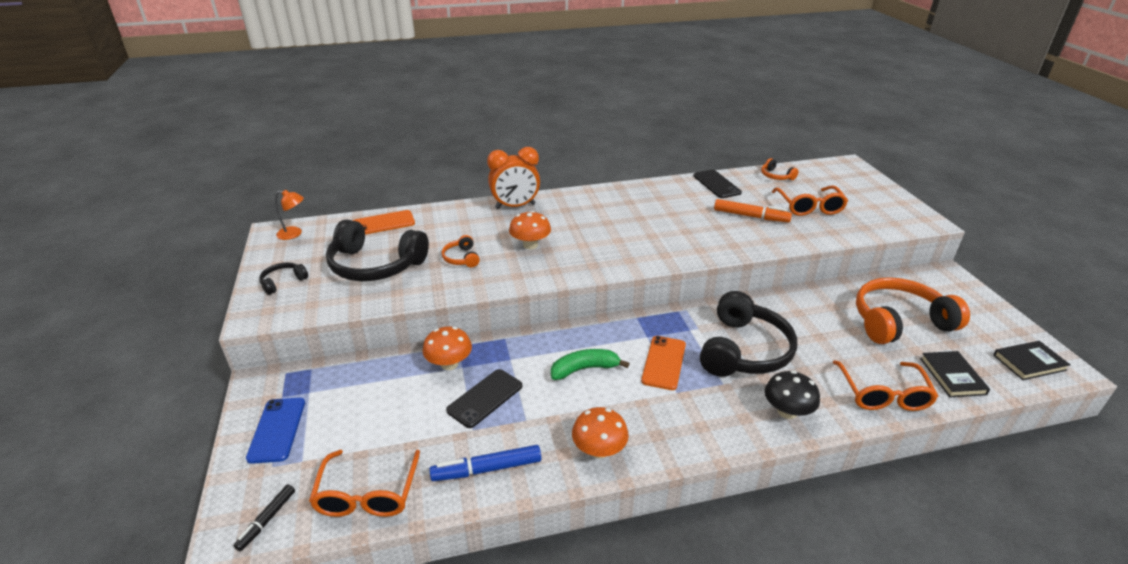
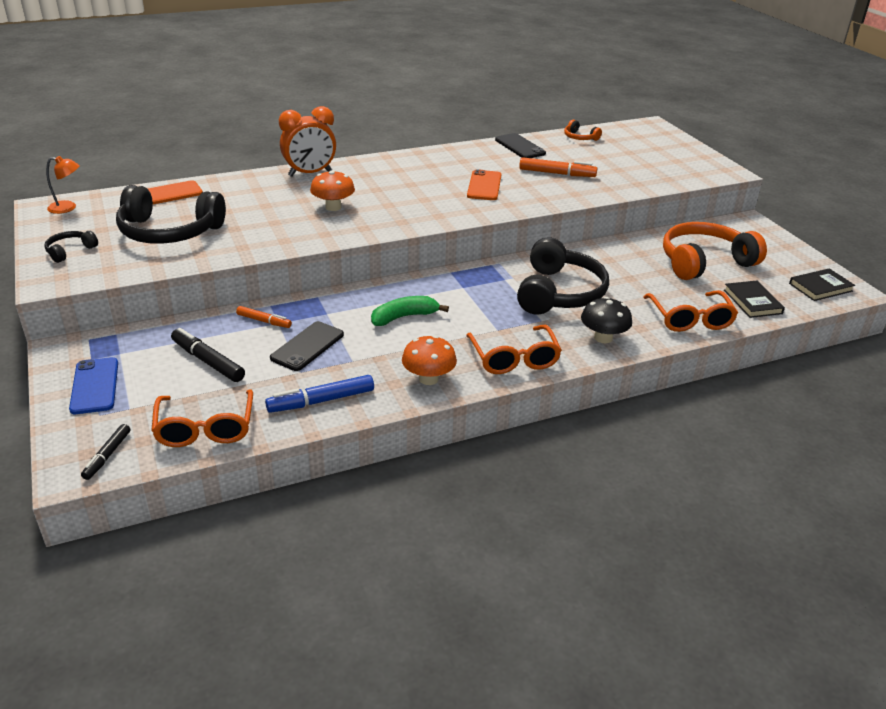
camera: 10 degrees left, 0 degrees up
orange mushroom [422,326,472,370] -> orange marker [236,306,292,328]
orange headphones [442,235,480,267] -> none
orange phone [641,336,686,390] -> orange phone moved to [467,169,501,200]
orange glasses [772,185,848,216] -> orange glasses moved to [466,325,562,374]
none -> black marker [171,328,245,382]

